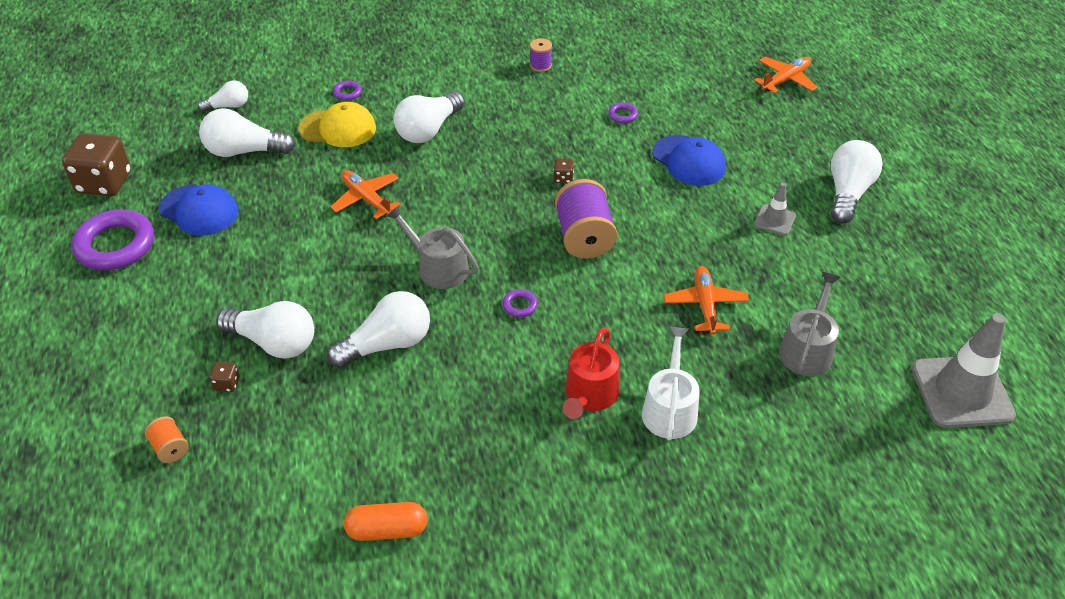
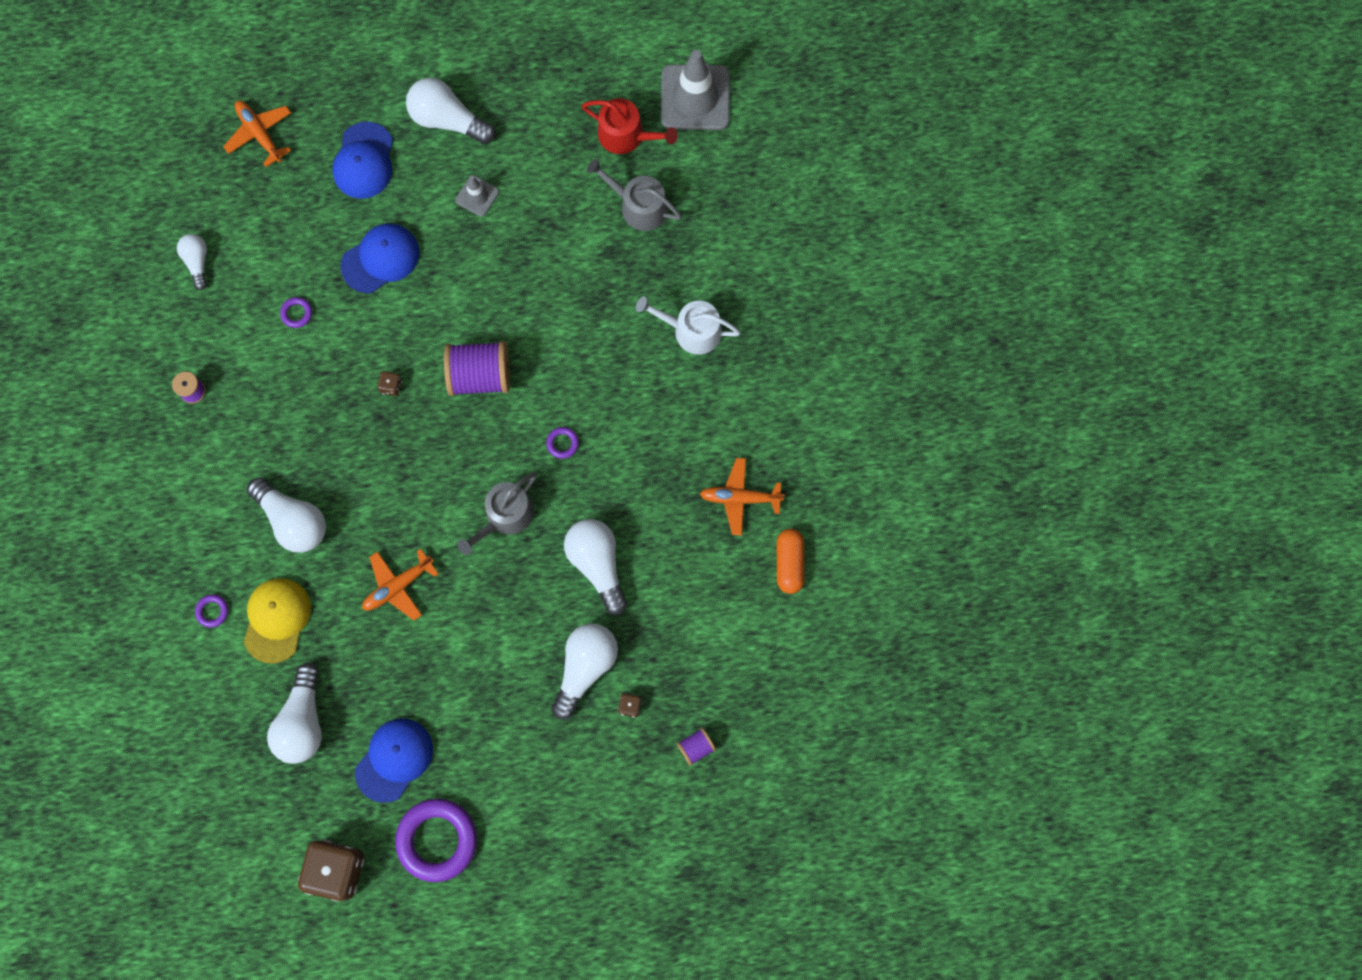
camera: 85 degrees left, 30 degrees up
orange spool [145,416,189,463] -> purple spool [677,728,716,766]
white light bulb [198,80,248,112] -> white light bulb moved to [177,234,207,290]
red watering can [563,328,620,419] -> red watering can moved to [582,98,678,154]
orange plane [664,266,749,335] -> orange plane moved to [700,458,785,535]
none -> blue cap [333,122,393,198]

